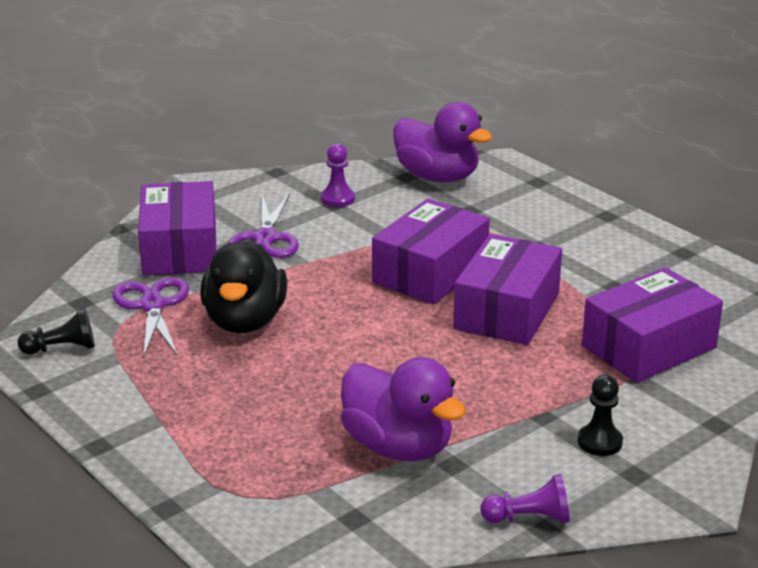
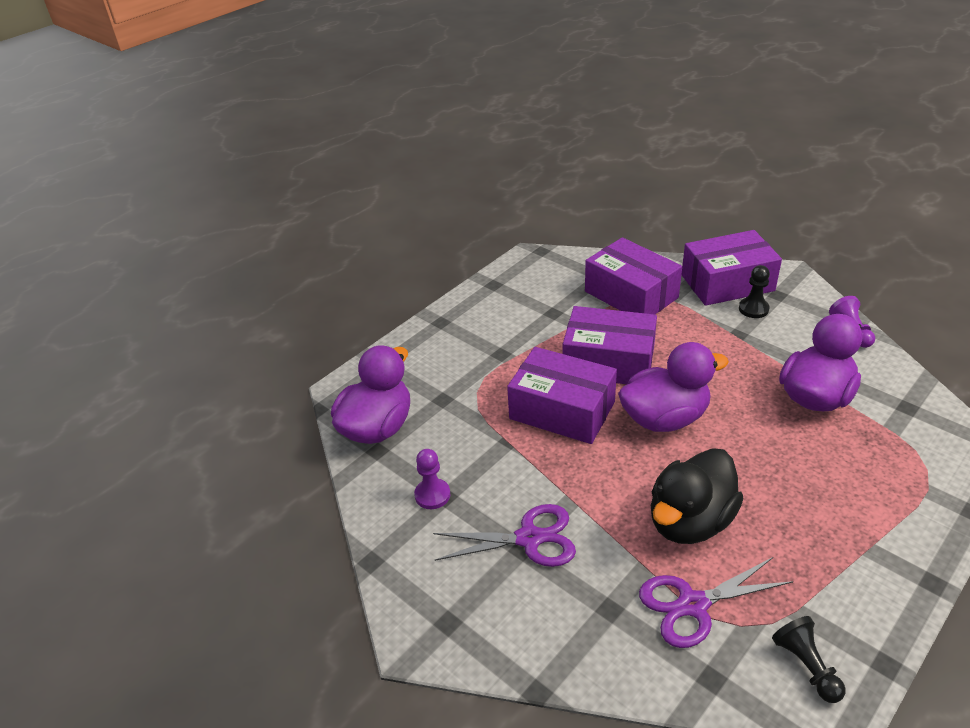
camera: 95 degrees left, 10 degrees up
purple box [138,181,216,275] -> purple box moved to [681,230,782,306]
black duck [200,240,287,333] -> black duck turned 135 degrees clockwise [651,448,744,544]
none -> purple duck [618,342,729,432]

